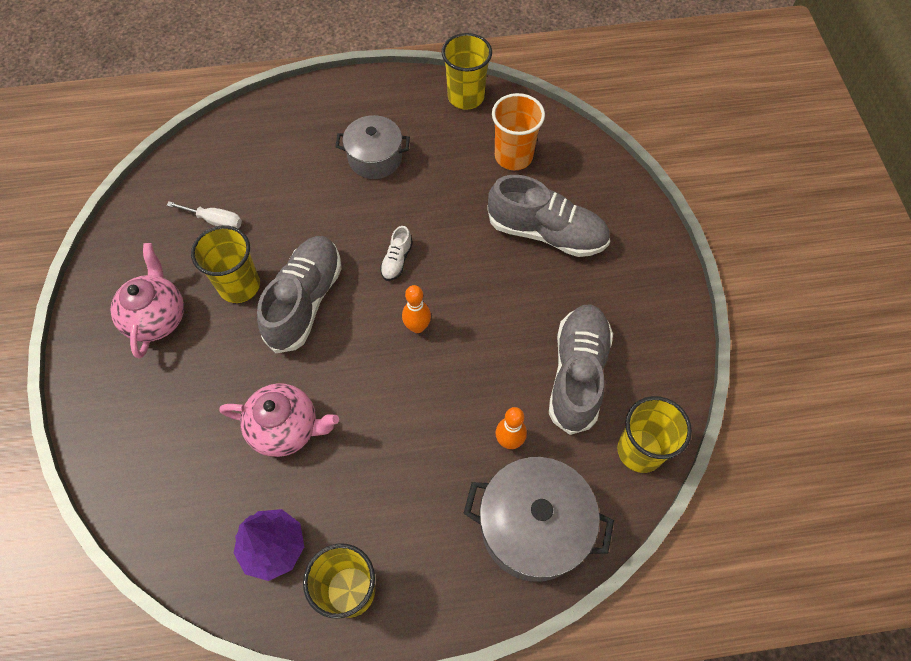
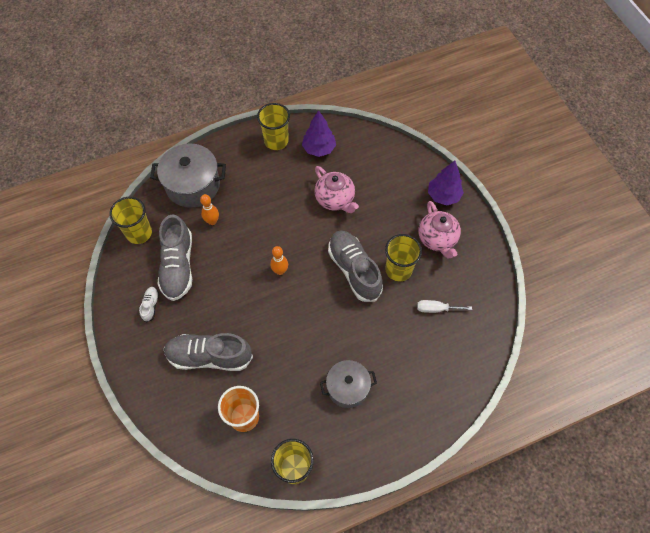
camera: 165 degrees right, 0 degrees up
pink teapot [220,383,339,457] -> pink teapot turned 120 degrees counterclockwise [314,166,359,213]
grey shoe [257,236,341,353] -> grey shoe turned 150 degrees clockwise [328,231,383,302]
white shoe [380,226,413,281] -> white shoe moved to [139,287,159,322]
none -> purple tree [428,161,464,205]

